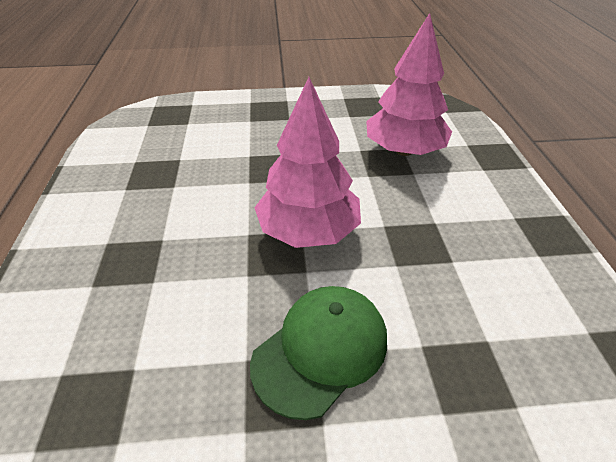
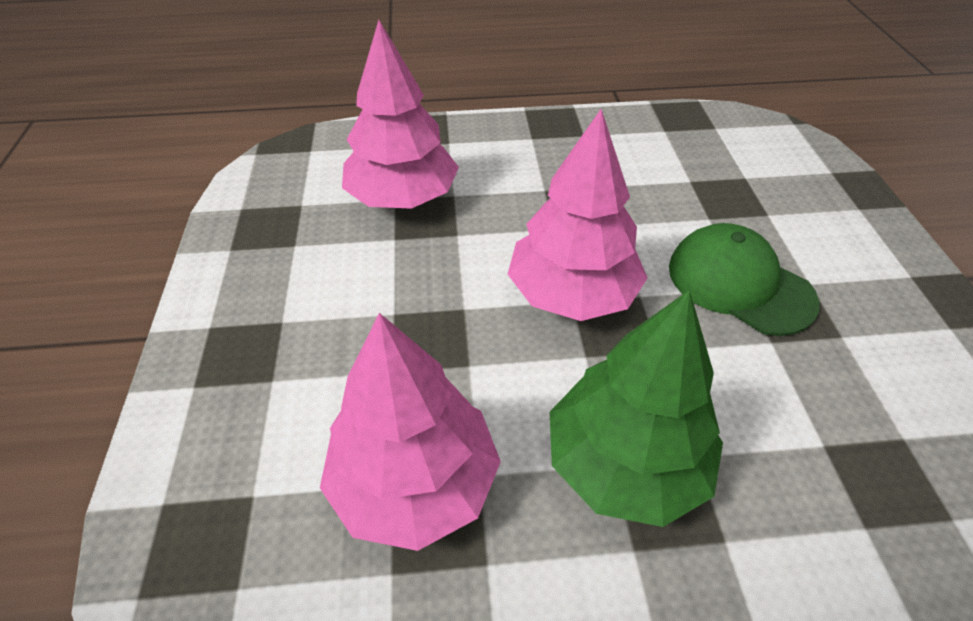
camera: 90 degrees left, 5 degrees up
none -> pink tree [320,313,501,551]
none -> green tree [550,290,723,527]

